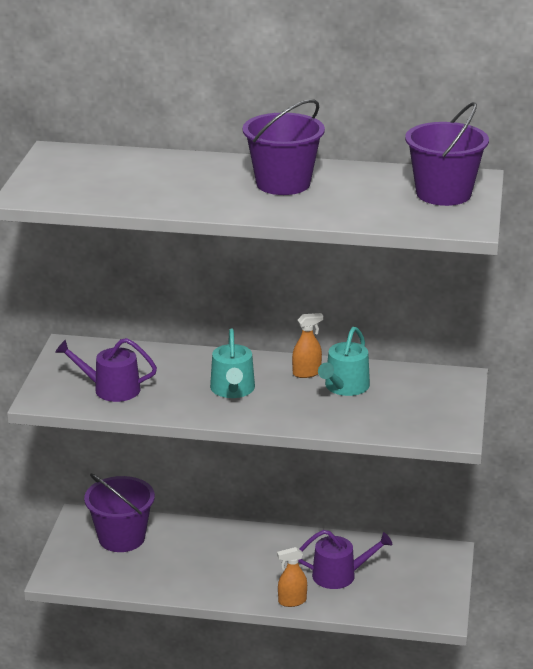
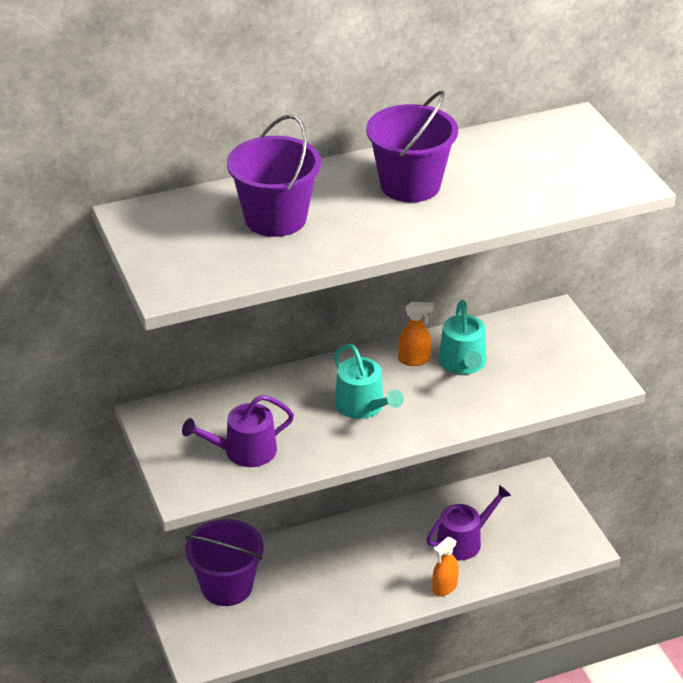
camera: 30 degrees left, 10 degrees up
orange spray bottle [292,313,324,378] -> orange spray bottle turned 45 degrees clockwise [398,302,434,366]
purple bucket [405,102,489,206] -> purple bucket moved to [227,115,321,237]

